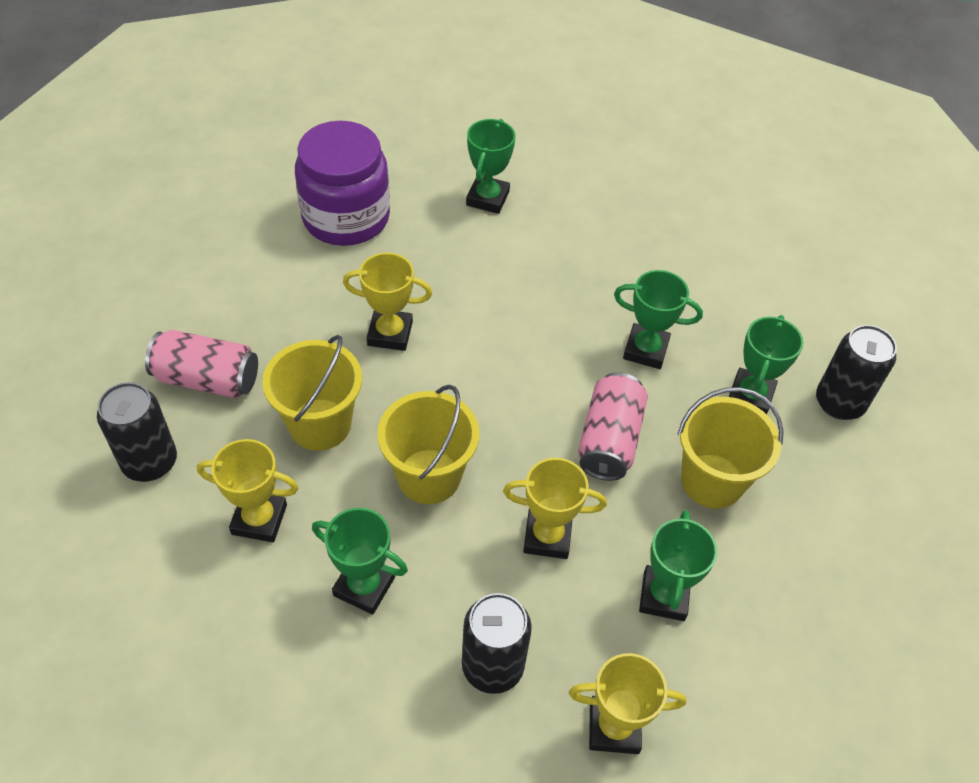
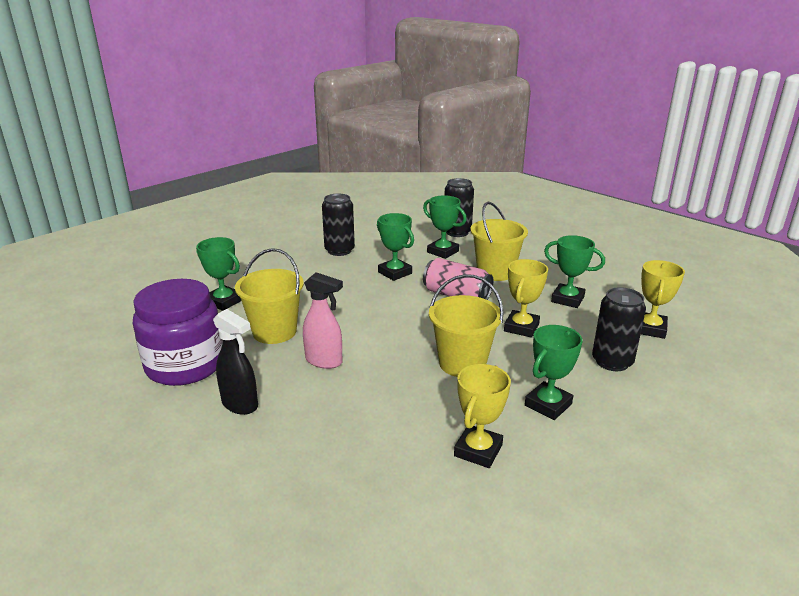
camera: 70 degrees left, 25 degrees down
black can [97,382,177,482] -> black can moved to [322,194,355,256]
pink can [145,330,258,398] -> none
yellow bucket [262,335,362,451] -> yellow bucket moved to [235,248,304,344]
yellow trophy [343,253,432,351] -> pink spray bottle [303,272,343,369]
green trophy [614,270,703,369] -> green trophy turned 75 degrees counterclockwise [377,213,414,281]
none -> black spray bottle [213,309,258,415]

